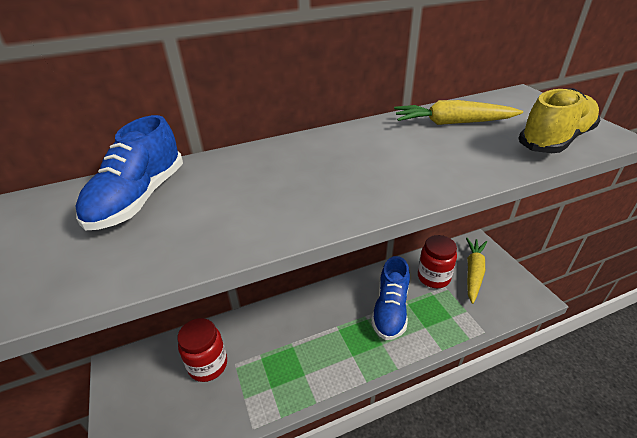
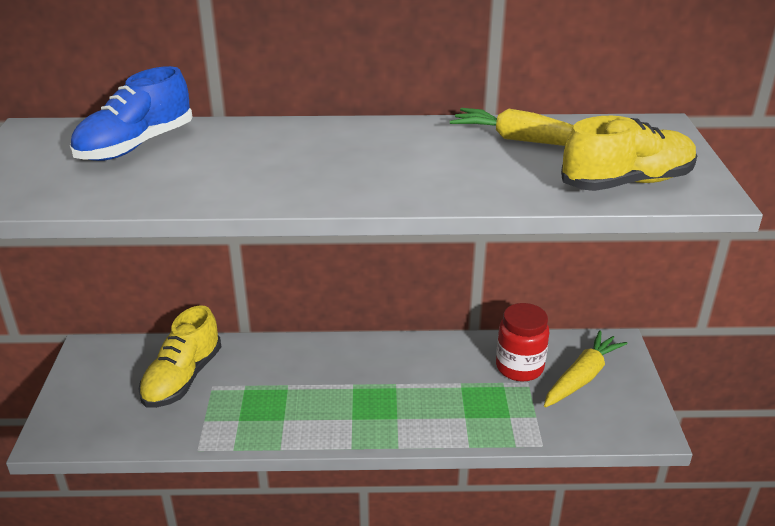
camera: 20 degrees right, 5 degrees down
red jar [177,318,227,382] -> yellow shoe [138,305,221,408]
blue shoe [371,256,410,340] -> none

